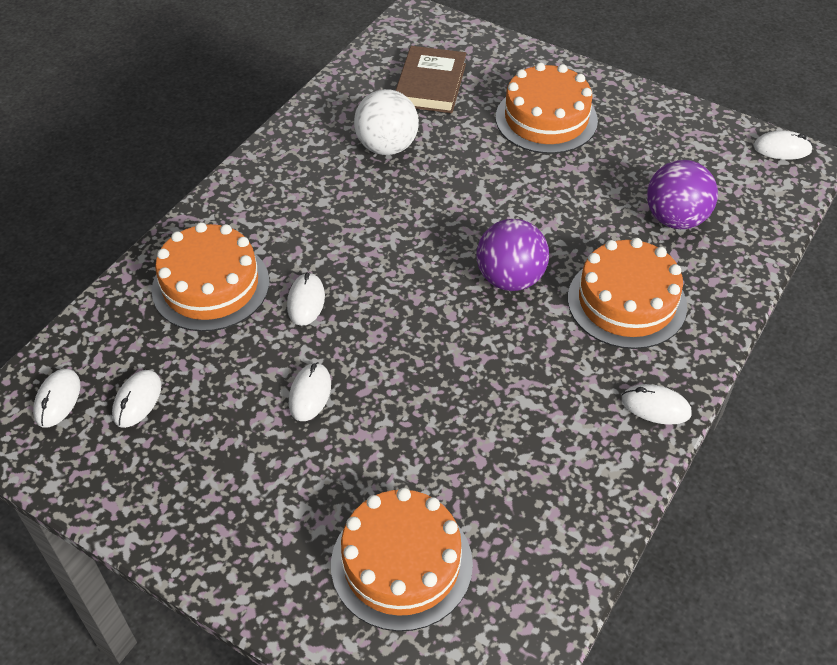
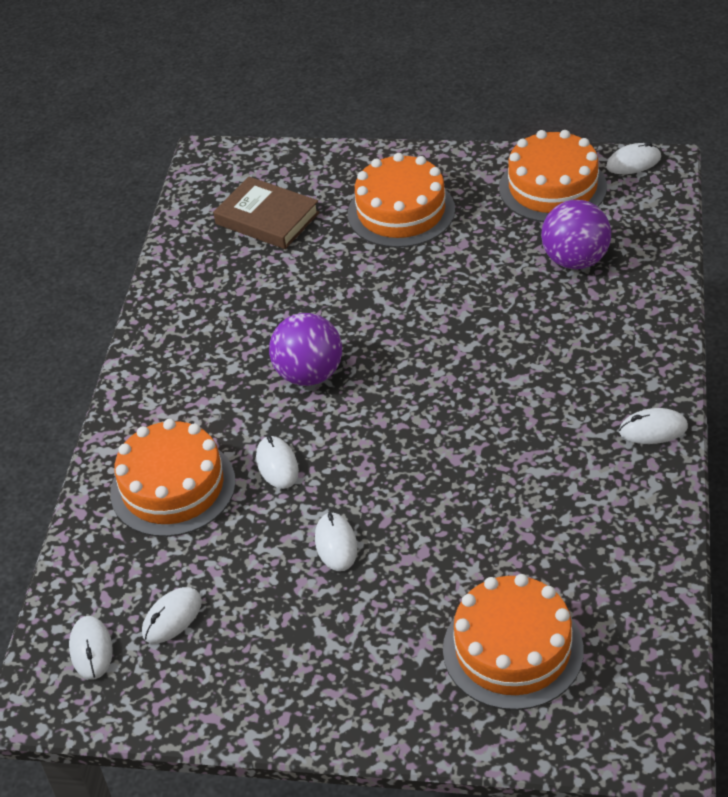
camera: 20 degrees left, 5 degrees down
white mouse [112,370,161,428] -> white mouse turned 45 degrees clockwise [142,587,202,643]
white ball [354,89,419,155] -> none
brown book [395,46,466,113] -> brown book turned 45 degrees counterclockwise [213,177,320,249]
purple ball [476,219,549,291] -> purple ball moved to [269,313,342,386]
orange cake [568,238,687,349] -> orange cake moved to [499,130,607,222]

